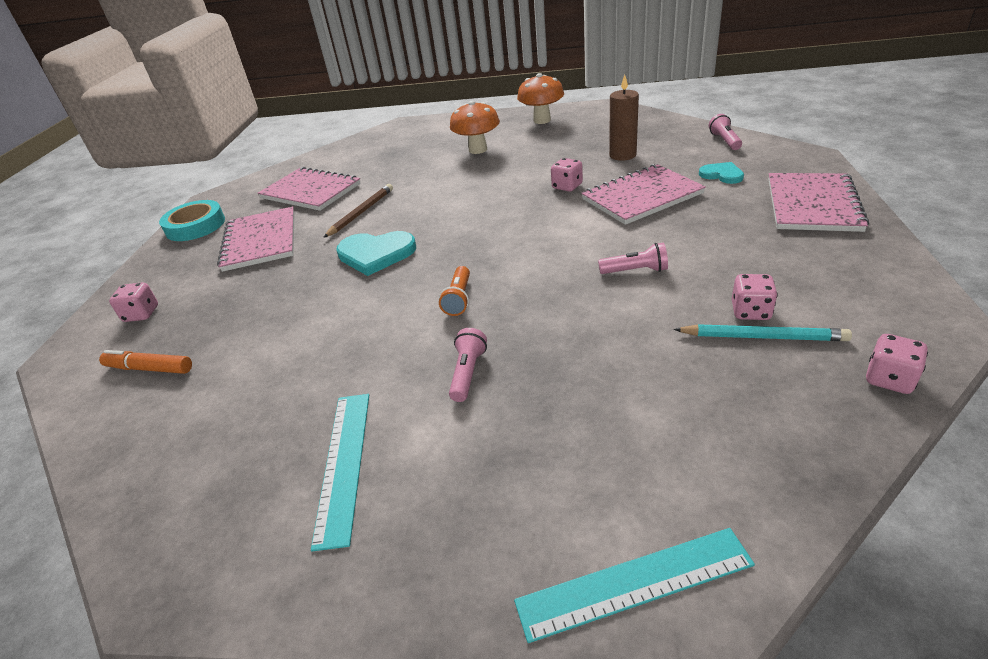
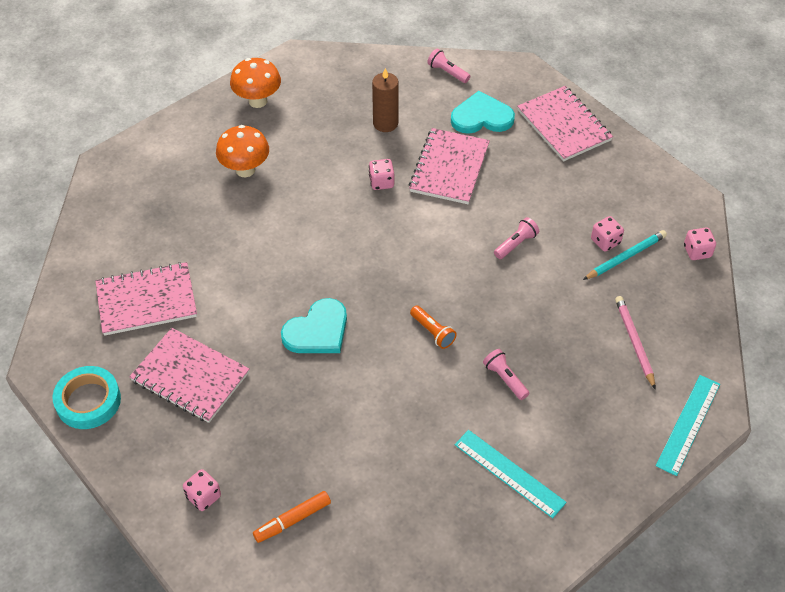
camera: 50 degrees left, 15 degrees up
brown pencil [323,184,393,238] -> none
turquoise heart [699,162,744,184] -> turquoise heart [451,91,515,134], size x1.69
none -> pink pencil [615,296,655,389]

